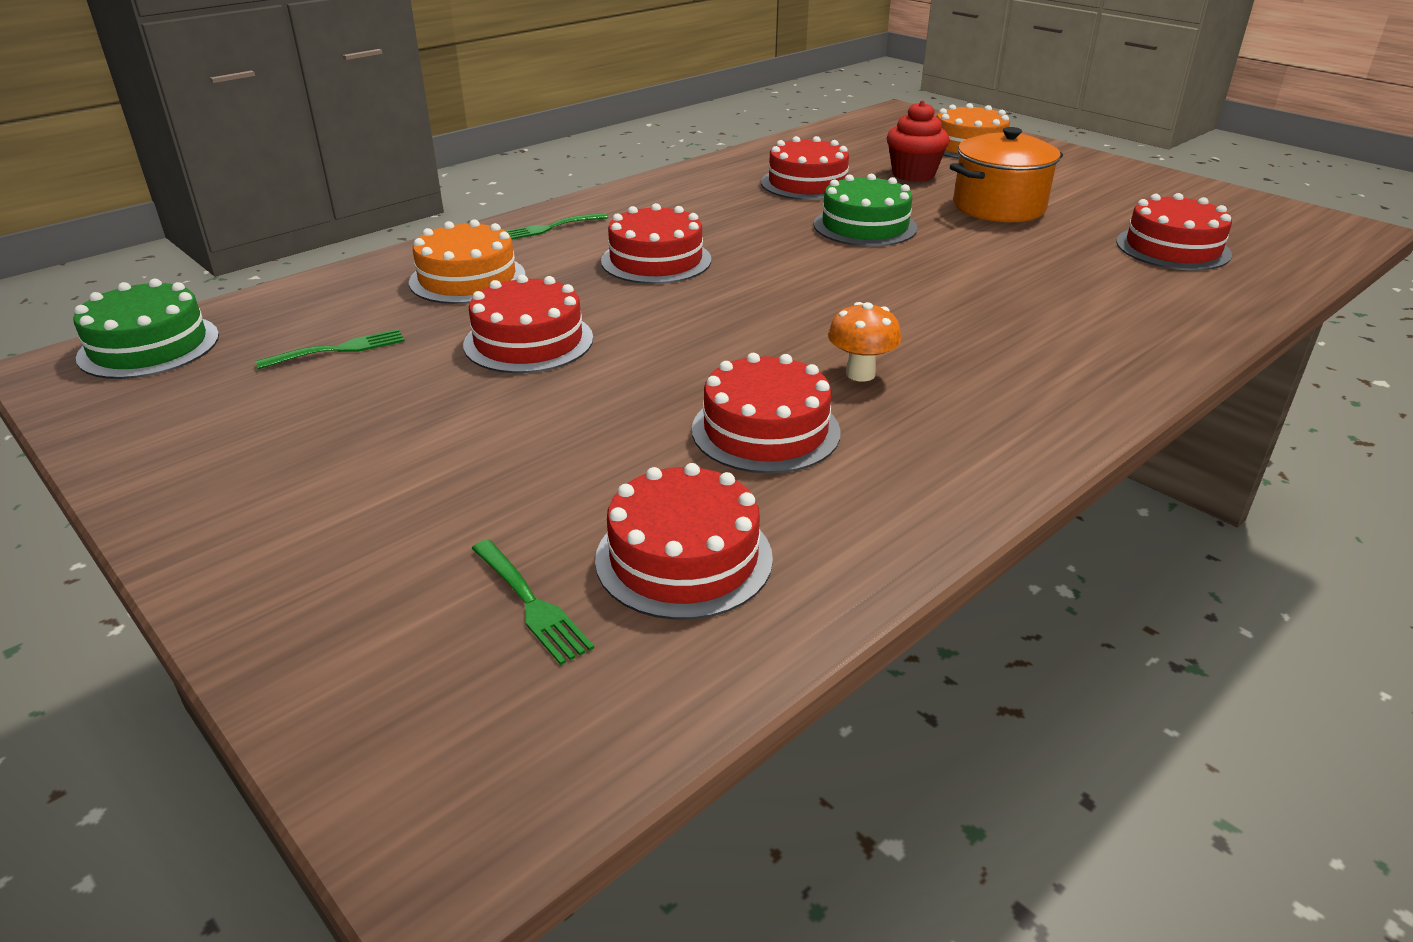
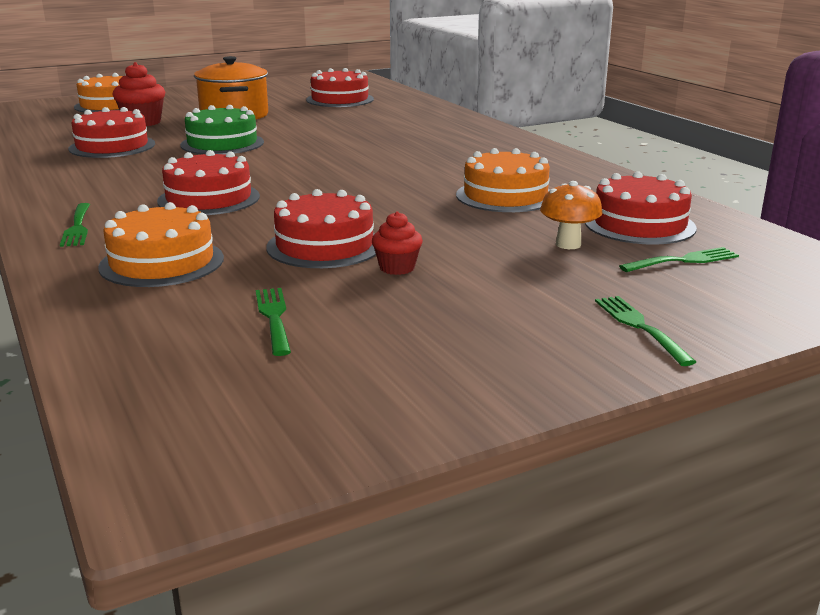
camera: 75 degrees left, 10 degrees down
green cake [73,279,219,379] -> none
red cake [692,353,841,473] -> orange cake [456,148,550,212]
orange mushroom [828,302,901,382] -> orange mushroom moved to [540,181,603,249]
none -> red cupcake [372,211,423,275]
none -> green fork [595,296,696,366]

